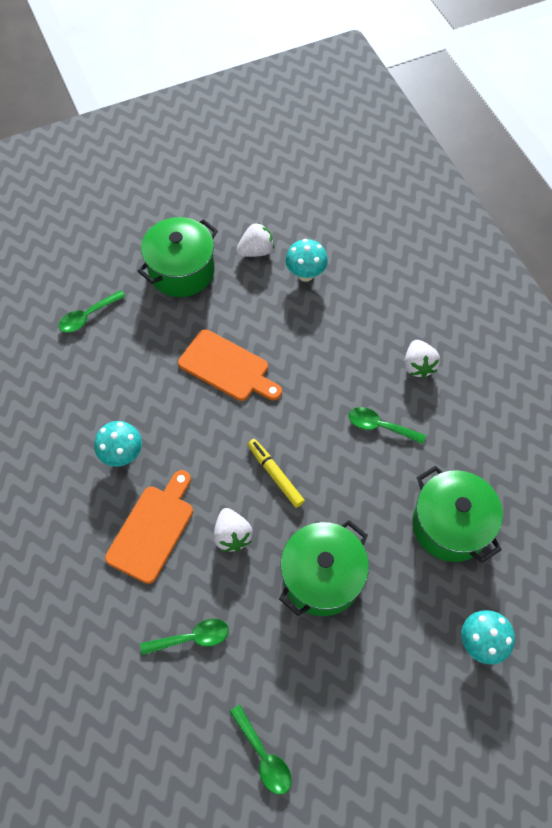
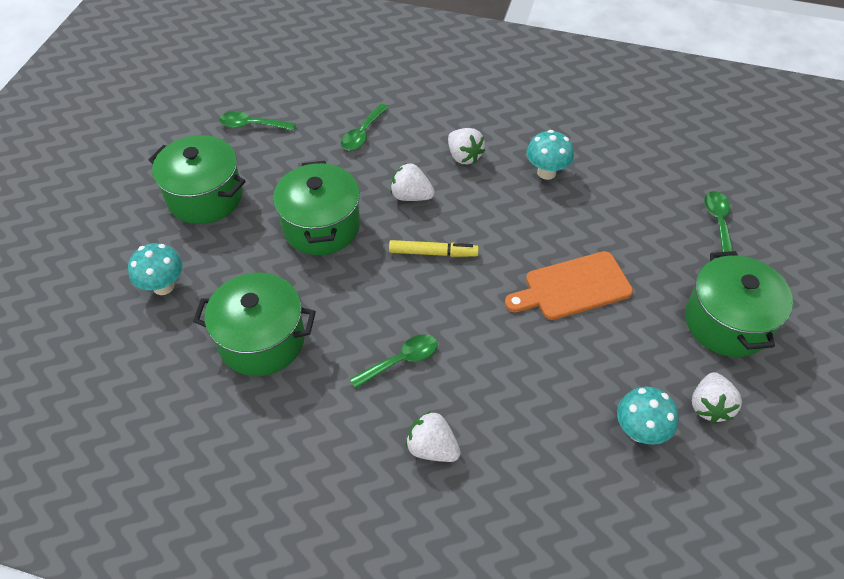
camera: 130 degrees right, 10 degrees down
orange cutting board [105,470,193,584] -> white strawberry [448,128,485,164]
none -> green pot [149,135,246,224]

